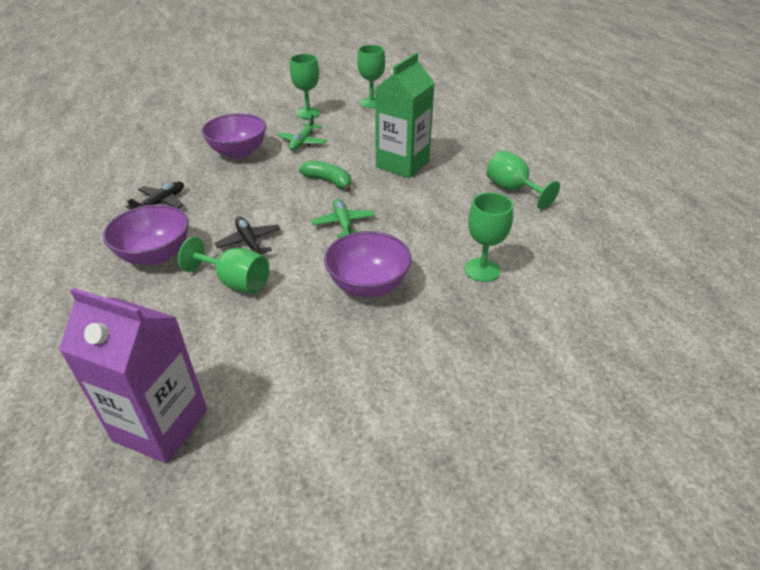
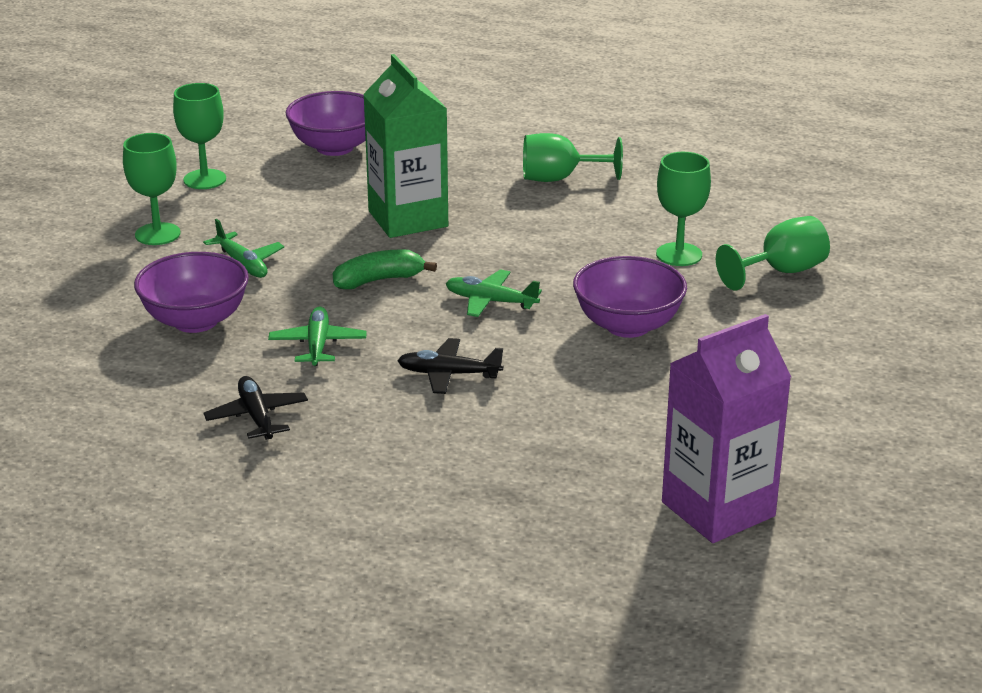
camera: 55 degrees left, 10 degrees down
purple bowl [103,205,189,265] -> purple bowl moved to [286,91,366,156]
green goblet [178,237,269,293] -> green goblet moved to [716,216,830,291]
none -> green plane [268,307,367,366]

